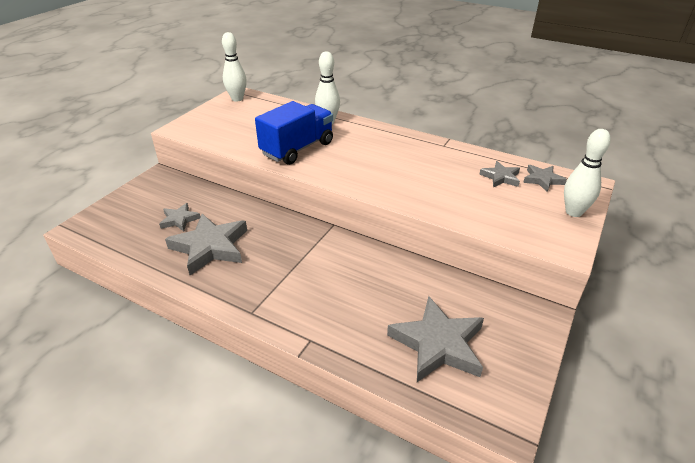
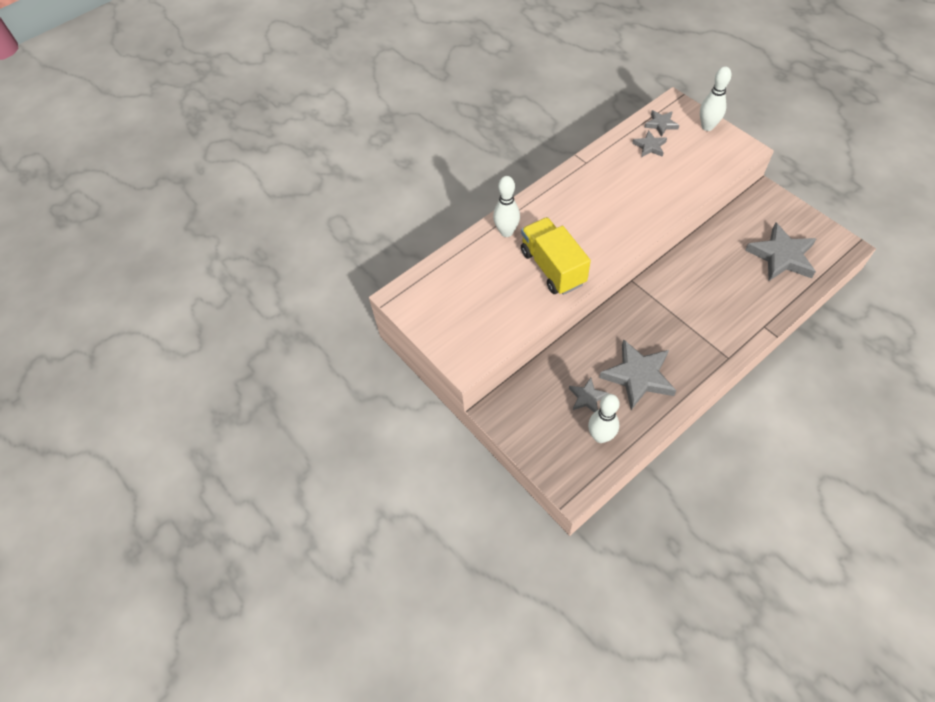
camera: 65 degrees left, 20 degrees up
white bowling pin [222,32,247,102] -> white bowling pin moved to [588,394,619,443]
blue truck [255,101,333,165] -> yellow truck [521,217,591,295]

